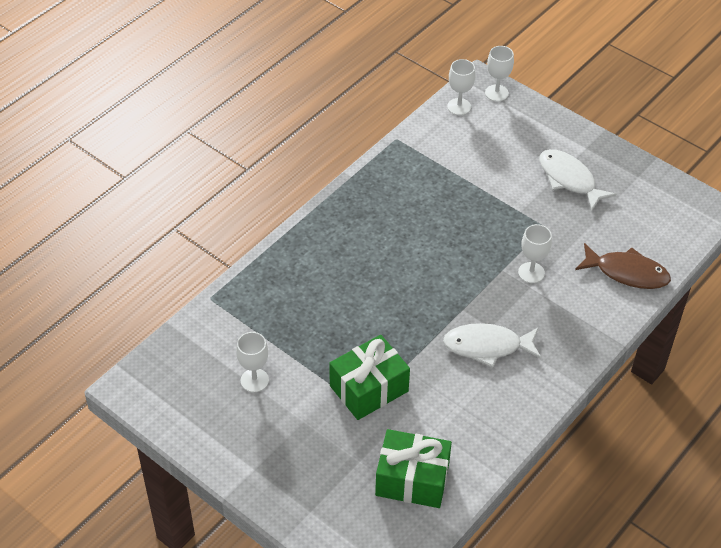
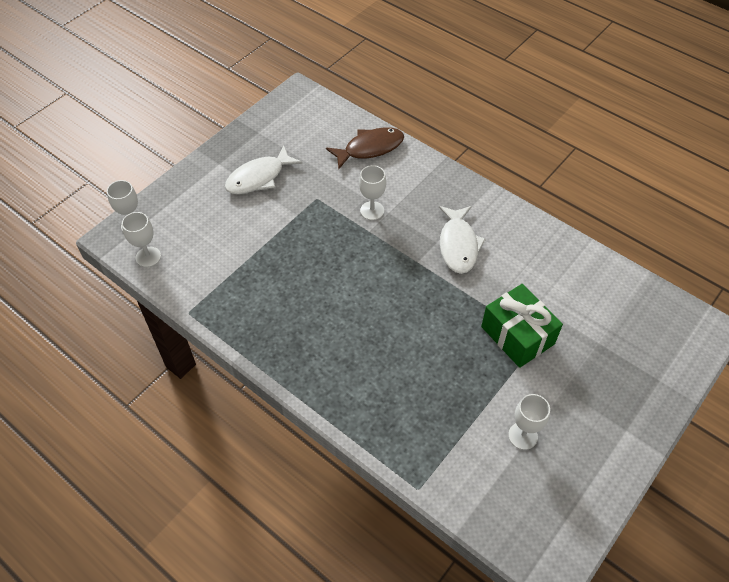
camera: 90 degrees left, 5 degrees up
green gift [375,429,452,508] -> none
brown fish [575,243,671,289] -> brown fish turned 45 degrees clockwise [326,127,404,169]

